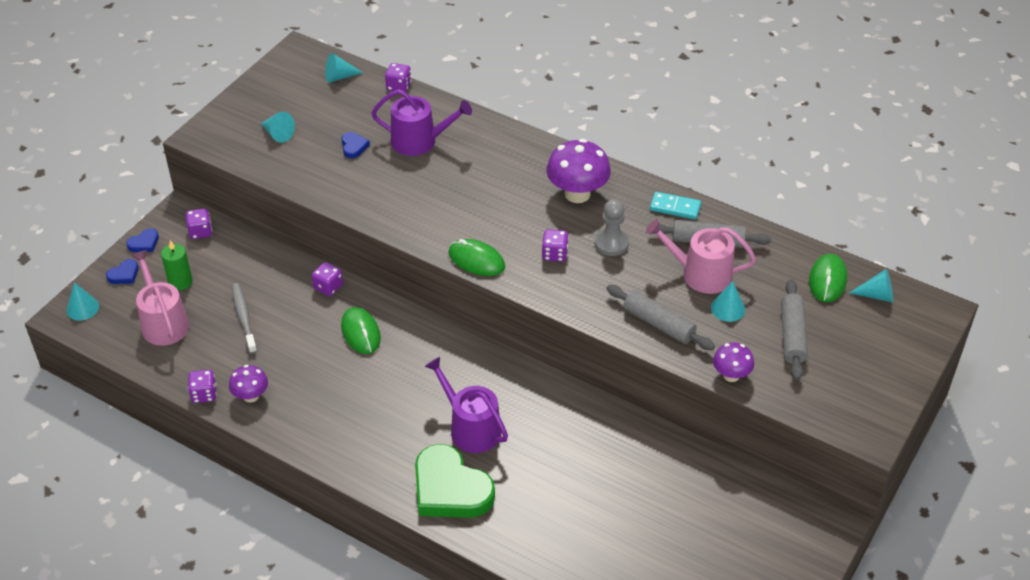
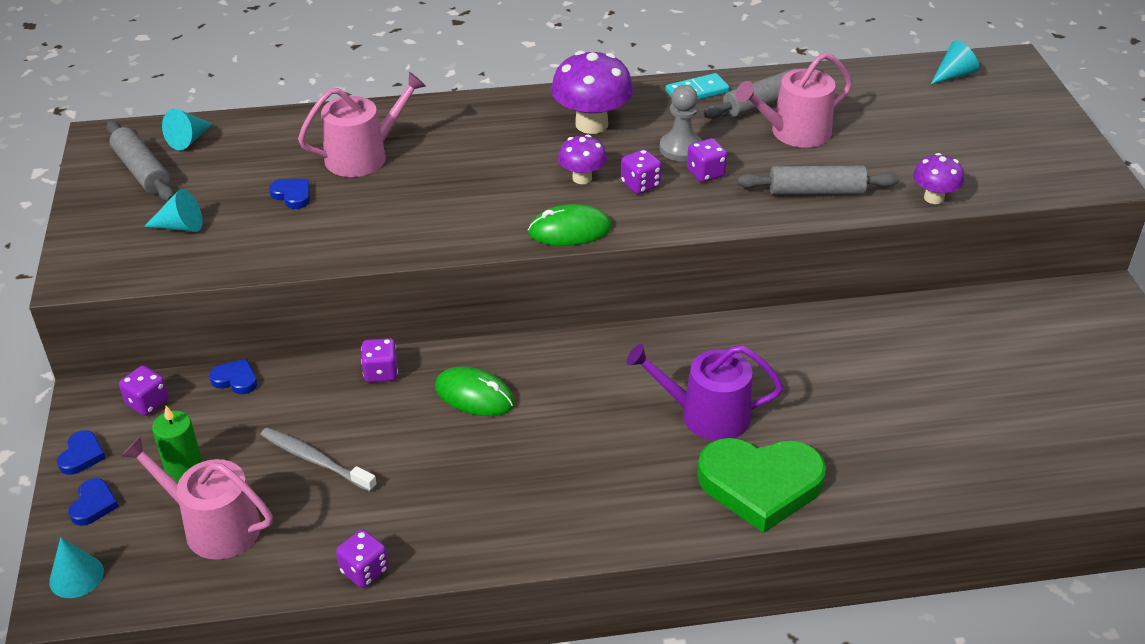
camera: 40 degrees left, 5 degrees down
purple mushroom [229,365,268,403] -> purple mushroom moved to [558,135,607,184]
purple watering can [372,89,472,156] -> pink watering can [298,72,426,177]
purple dice [385,63,411,92] -> purple dice moved to [687,138,727,182]
turquoise cone [711,281,745,322] -> none
grey rolling pin [781,279,808,380] -> grey rolling pin moved to [106,121,174,202]
green mouse [809,254,847,302] -> none
none -> blue heart [209,359,257,394]

